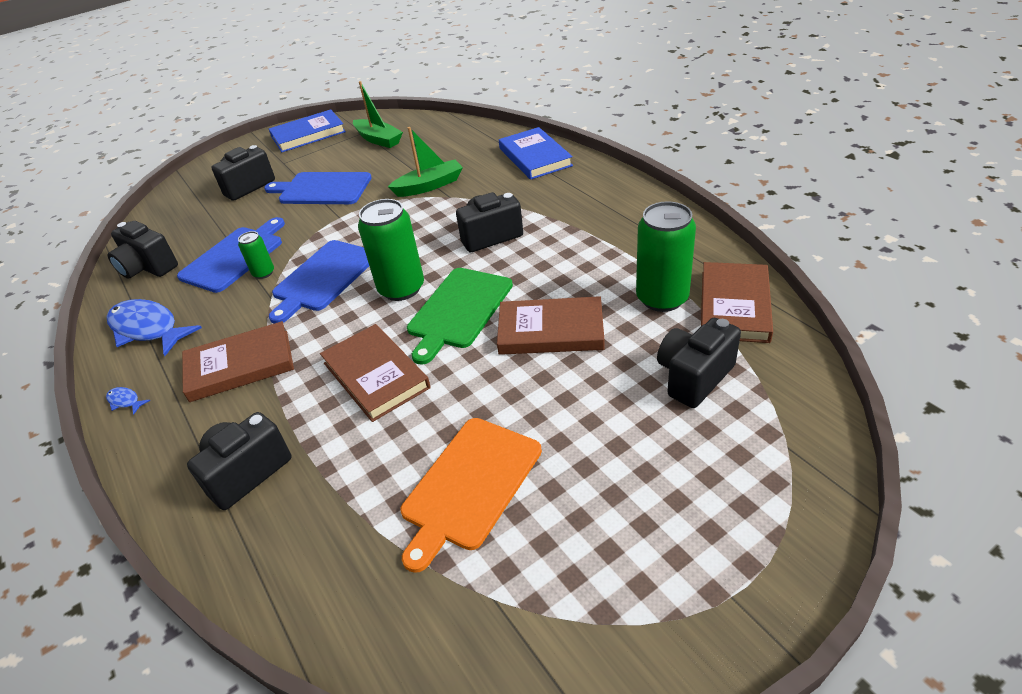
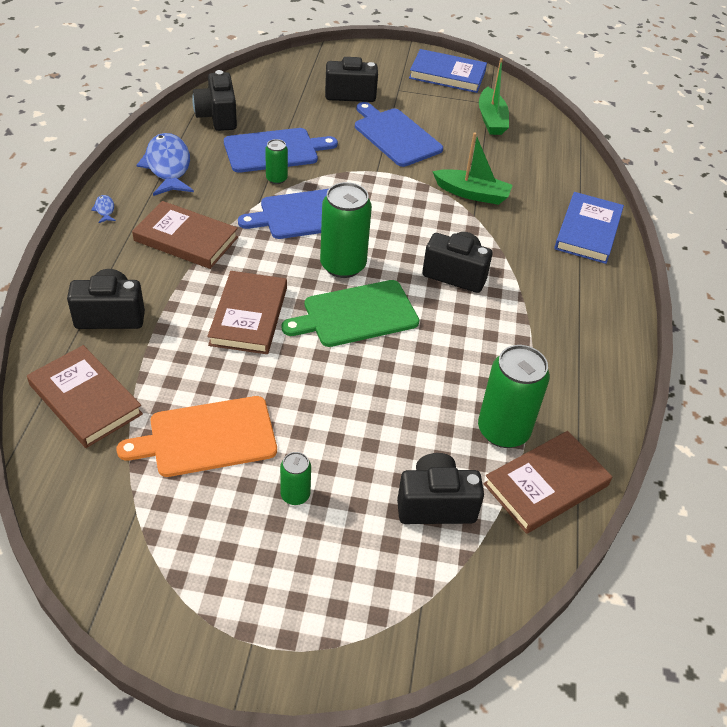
camera: 35 degrees right, 5 degrees up
brown book [497,296,605,355] -> brown book moved to [27,345,143,448]
none -> green can [280,452,311,505]

